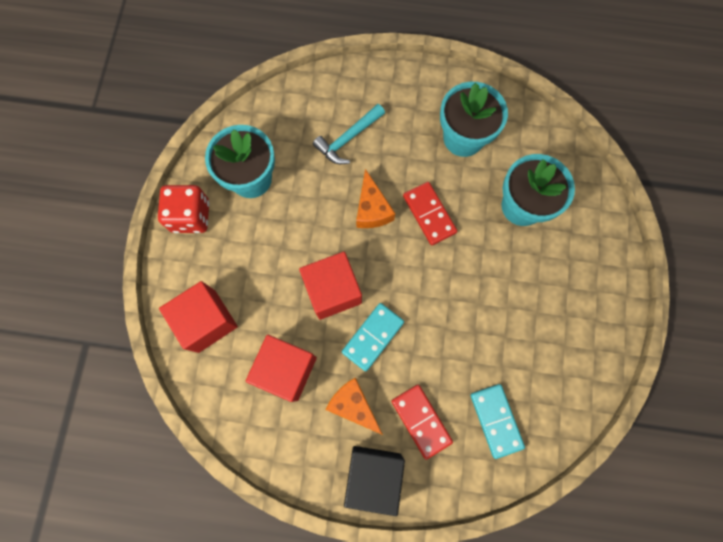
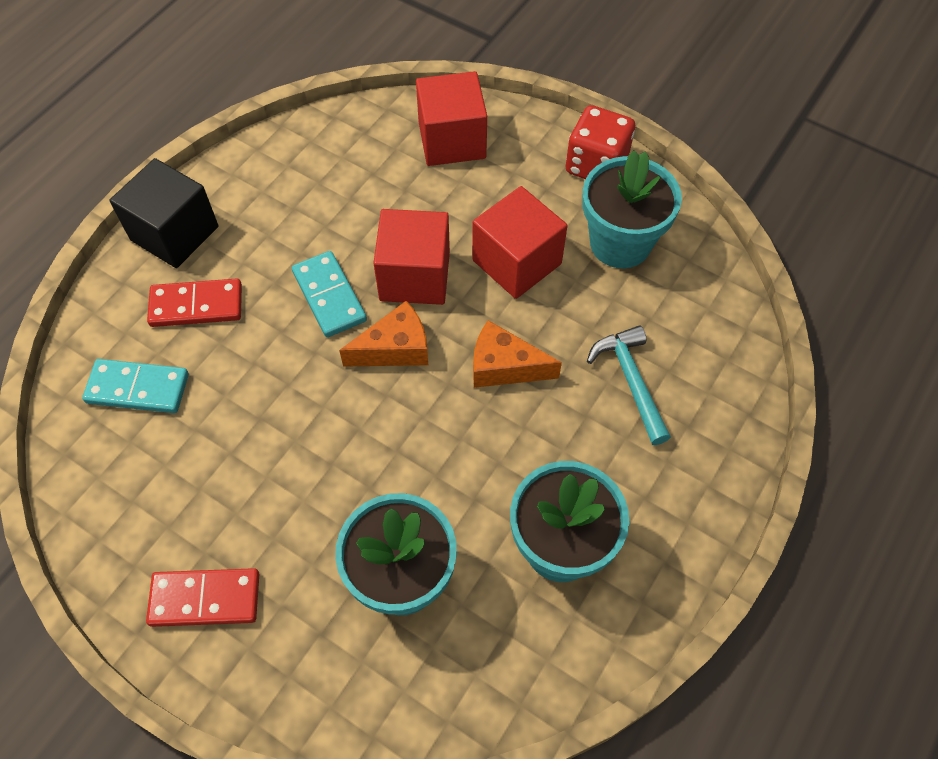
camera: 115 degrees right, 15 degrees down
red cube [246,335,317,402] -> red cube moved to [472,186,567,299]
orange cheese [326,377,383,435] -> orange cheese moved to [339,301,428,367]
red domino [403,182,457,245] -> red domino moved to [146,568,259,627]

